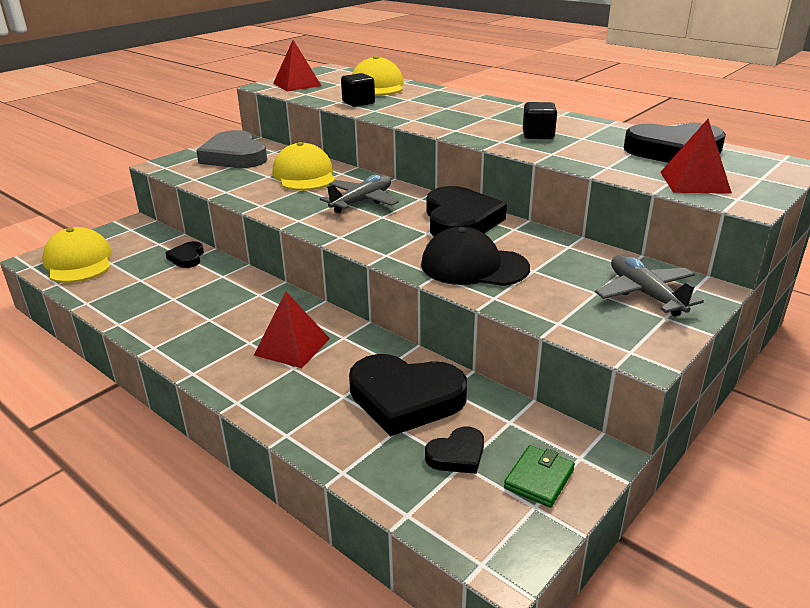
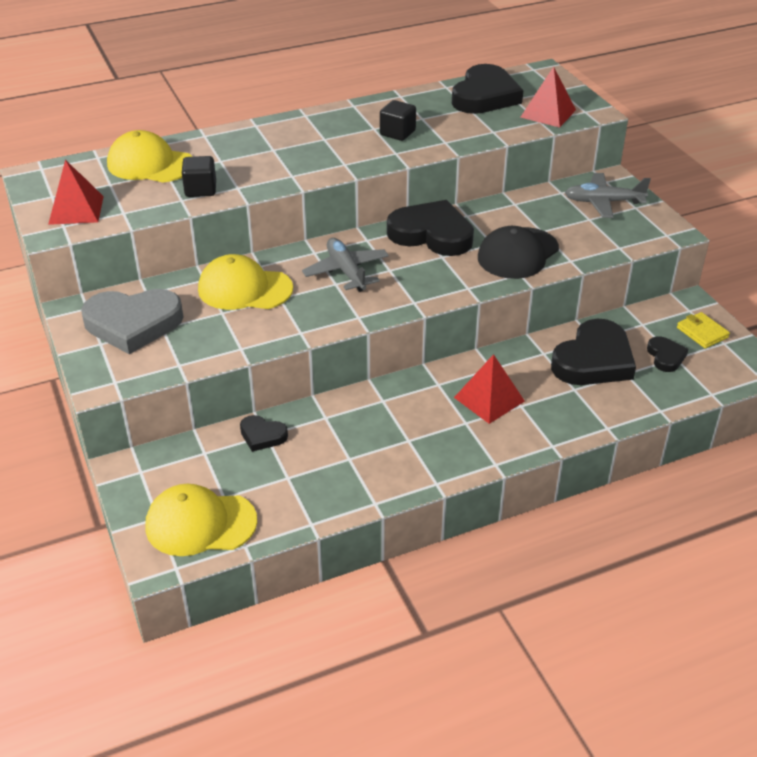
camera: 65 degrees left, 10 degrees up
green wallet [504,445,575,508] -> yellow wallet [677,312,730,348]

